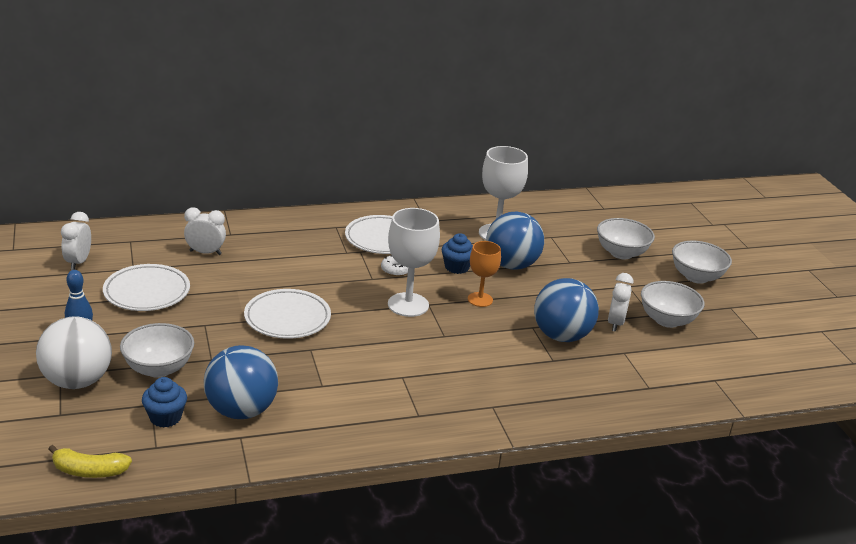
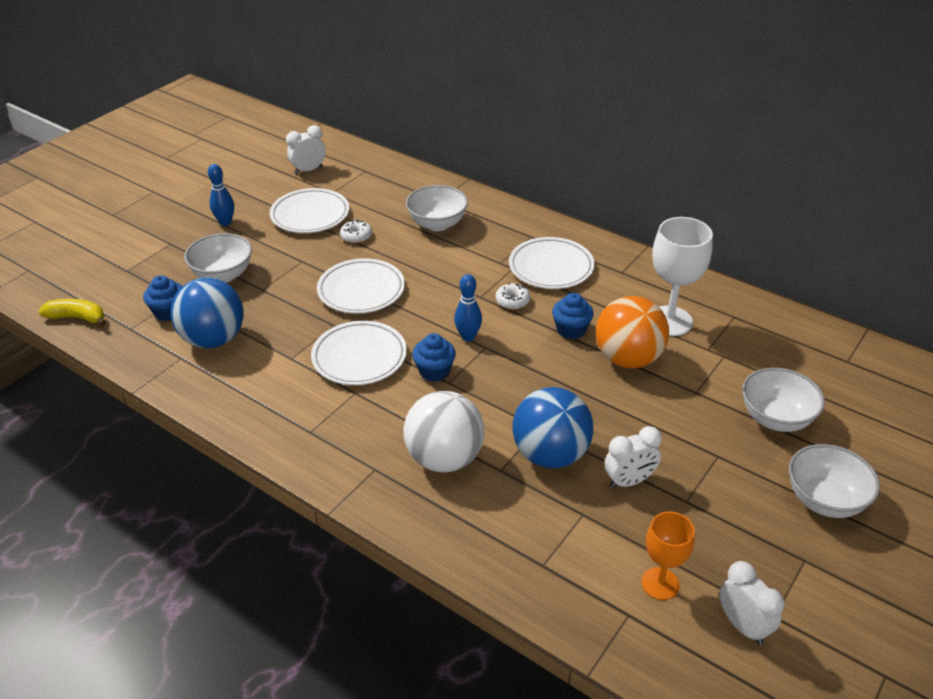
camera: 55 degrees right, 10 degrees up
white ball [36,316,112,389] -> white ball moved to [403,391,484,472]
yellow banana [48,445,132,478] -> yellow banana turned 135 degrees clockwise [38,299,106,326]
white clock [184,207,226,255] -> white clock moved to [719,561,784,645]
white goblet [388,208,440,317] -> blue bowling pin [454,274,482,341]
orange goblet [468,241,501,307] -> orange goblet moved to [642,511,695,600]
blue ball [486,212,544,270] -> orange ball [596,296,669,369]
white bowl [641,281,705,328] -> white bowl moved to [406,185,468,231]
none -> white plate [311,321,407,385]
none -> white donut [340,220,372,243]
none -> blue cupcake [412,333,456,382]

